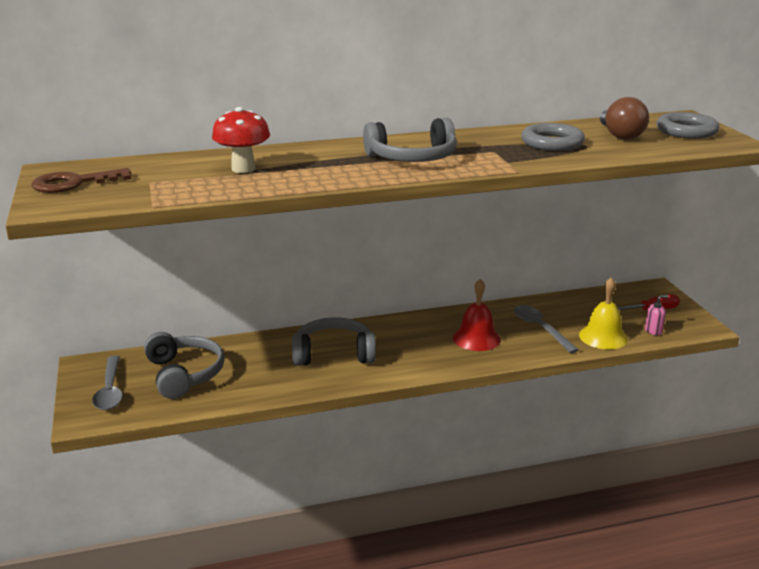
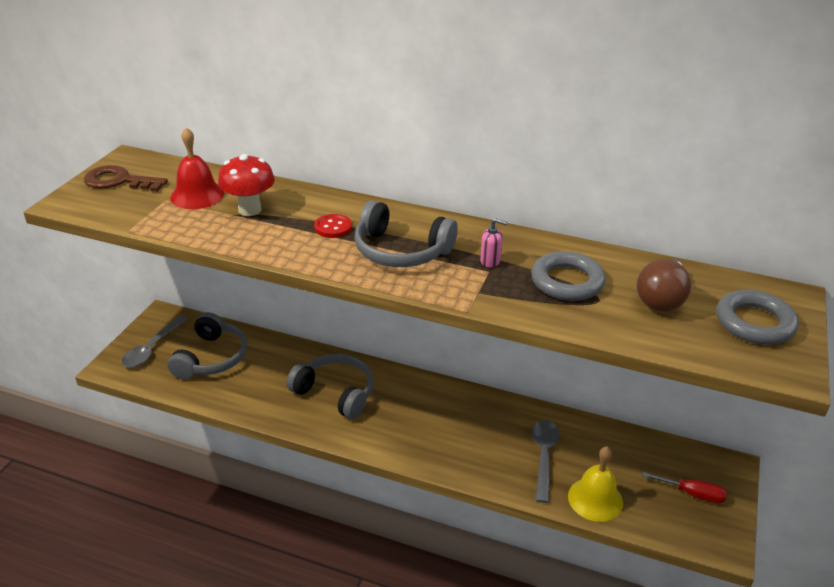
camera: 35 degrees right, 10 degrees up
red bell [453,279,501,351] -> red bell moved to [170,127,224,209]
pink soap dispenser [645,295,669,335] -> pink soap dispenser moved to [480,219,507,267]
none -> red button [314,214,352,238]

